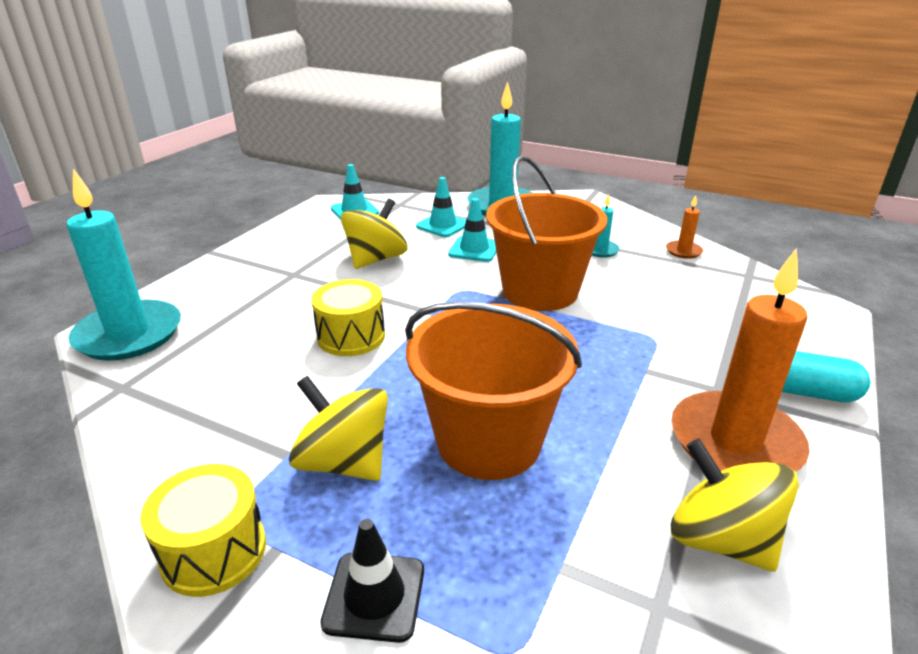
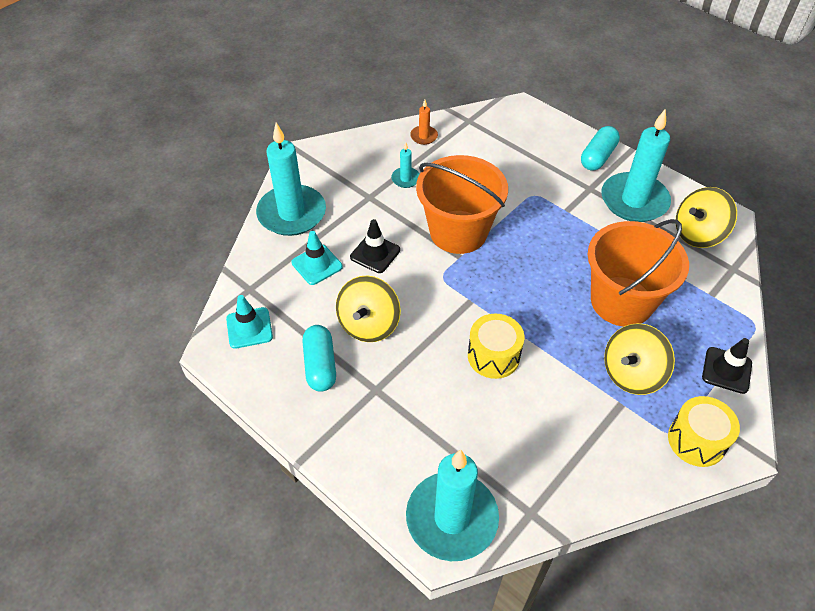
camera: 75 degrees left, 20 degrees up
yellow spinning top [341,198,408,269] -> yellow spinning top turned 120 degrees counterclockwise [336,275,401,342]
turquoise traffic cone [448,198,496,262] -> black traffic cone [350,219,400,273]
orange candle [671,248,810,472] -> turquoise candle [602,109,671,222]
none -> turquoise capsule [302,325,336,392]

